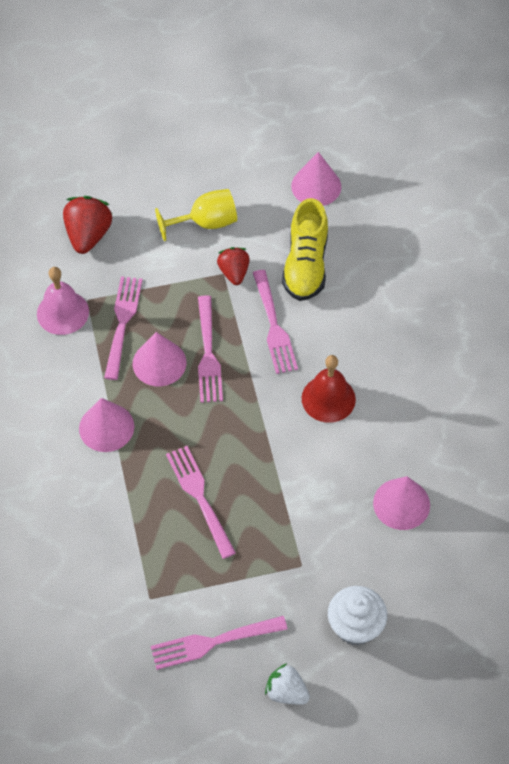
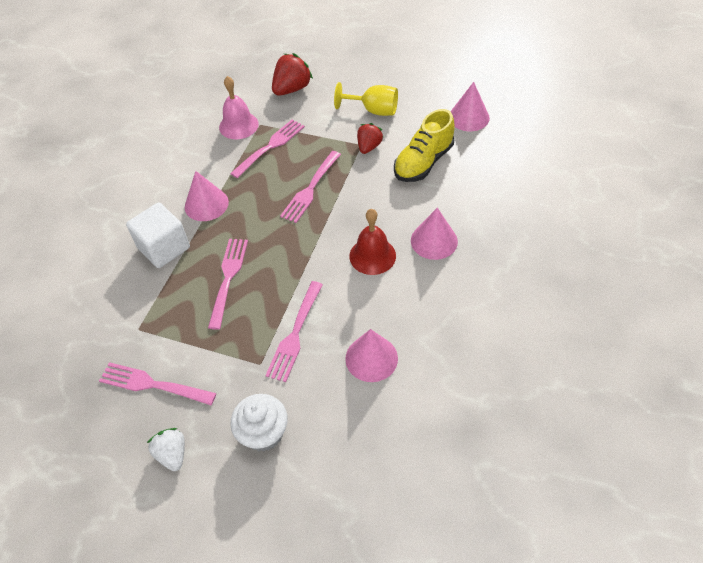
camera: 35 degrees right, 5 degrees down
pink cone [133,332,186,386] -> pink cone moved to [411,208,458,260]
pink fork [253,270,298,374] -> pink fork moved to [265,281,323,382]
none -> white cube [126,203,190,268]

